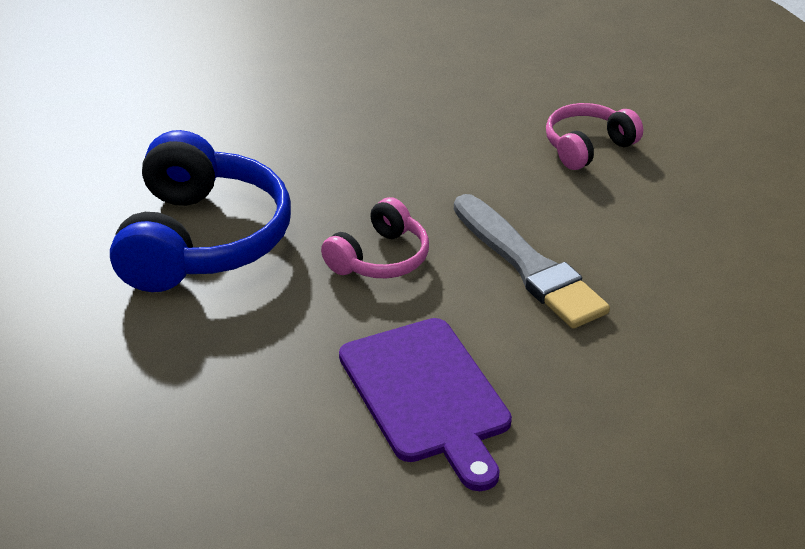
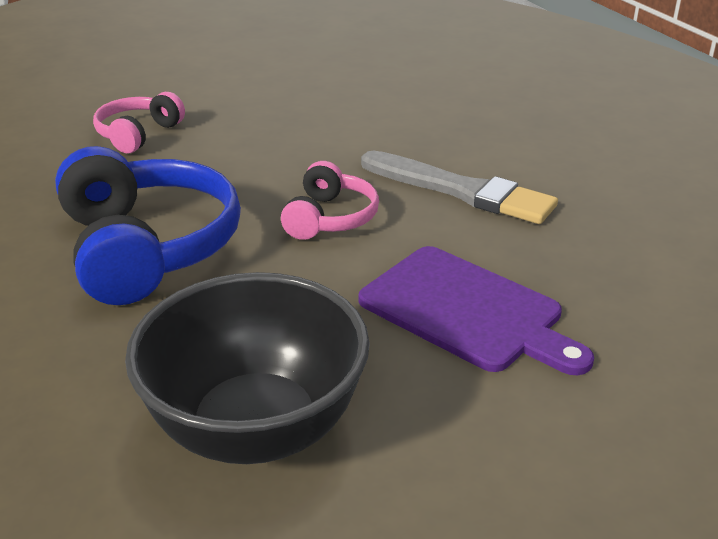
camera: 25 degrees left, 5 degrees down
pink headphones [546,103,643,170] -> pink headphones moved to [93,92,185,153]
none -> black bowl [125,272,370,464]

